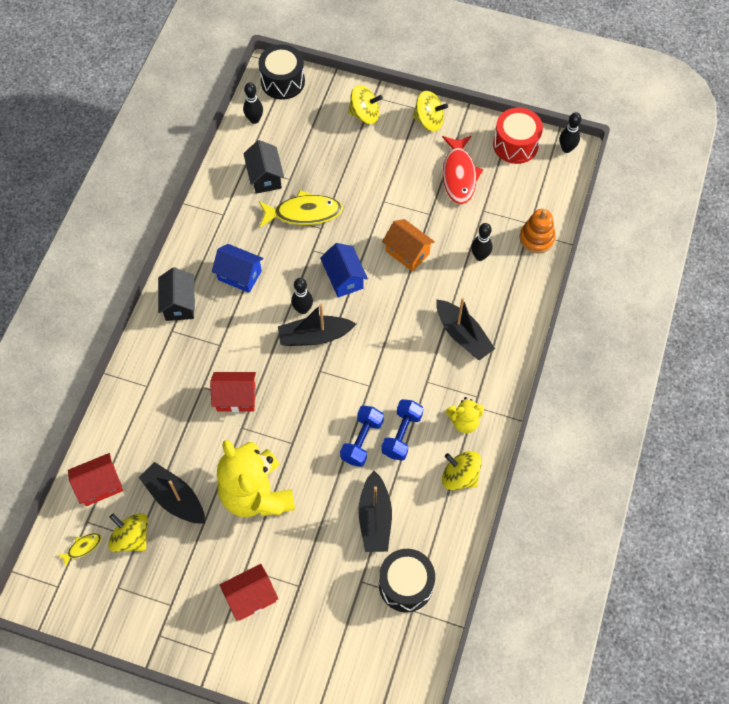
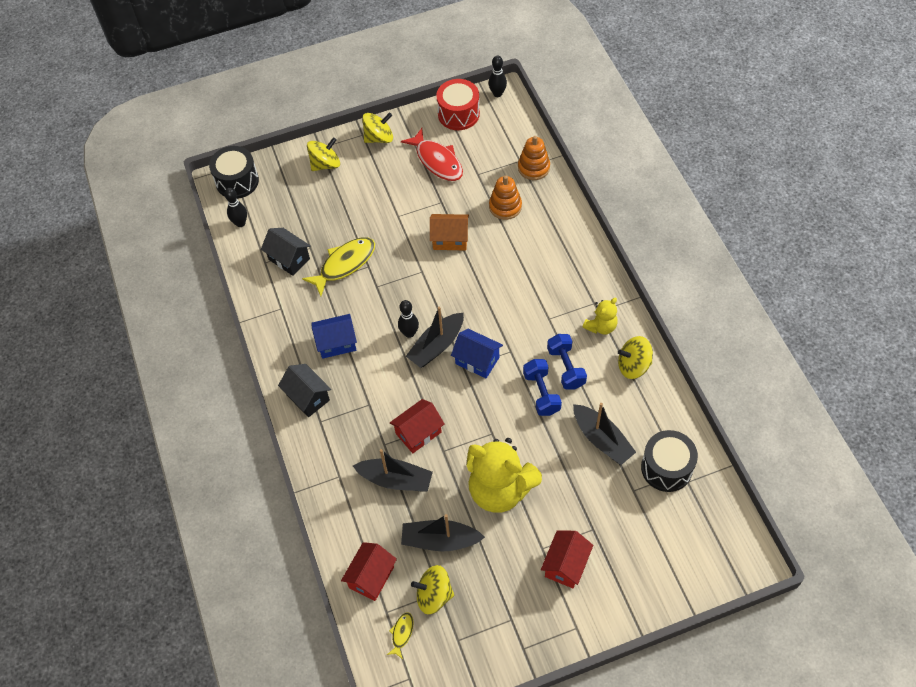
camera: 35 degrees left, 5 degrees down
blue house [320,243,368,298] -> blue house moved to [451,329,503,378]
black boat [436,298,495,360] -> black boat moved to [353,449,433,491]
black bowling pin [471,223,492,261] -> orange stacking toy [489,175,522,220]

